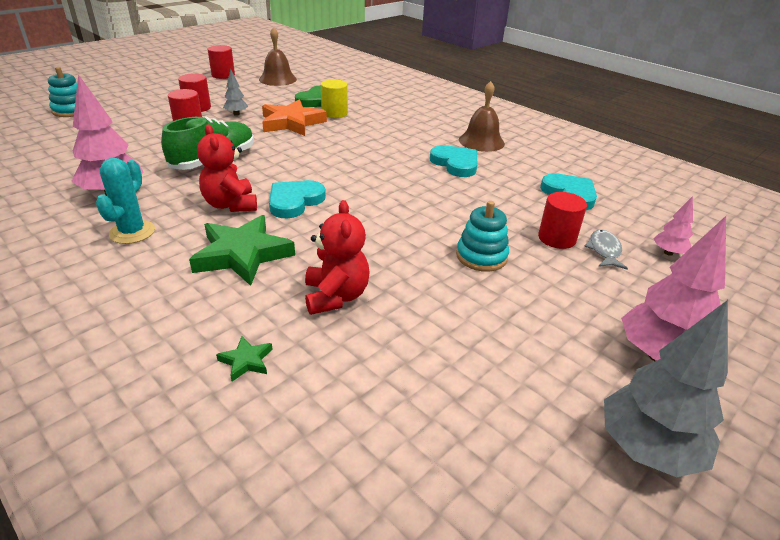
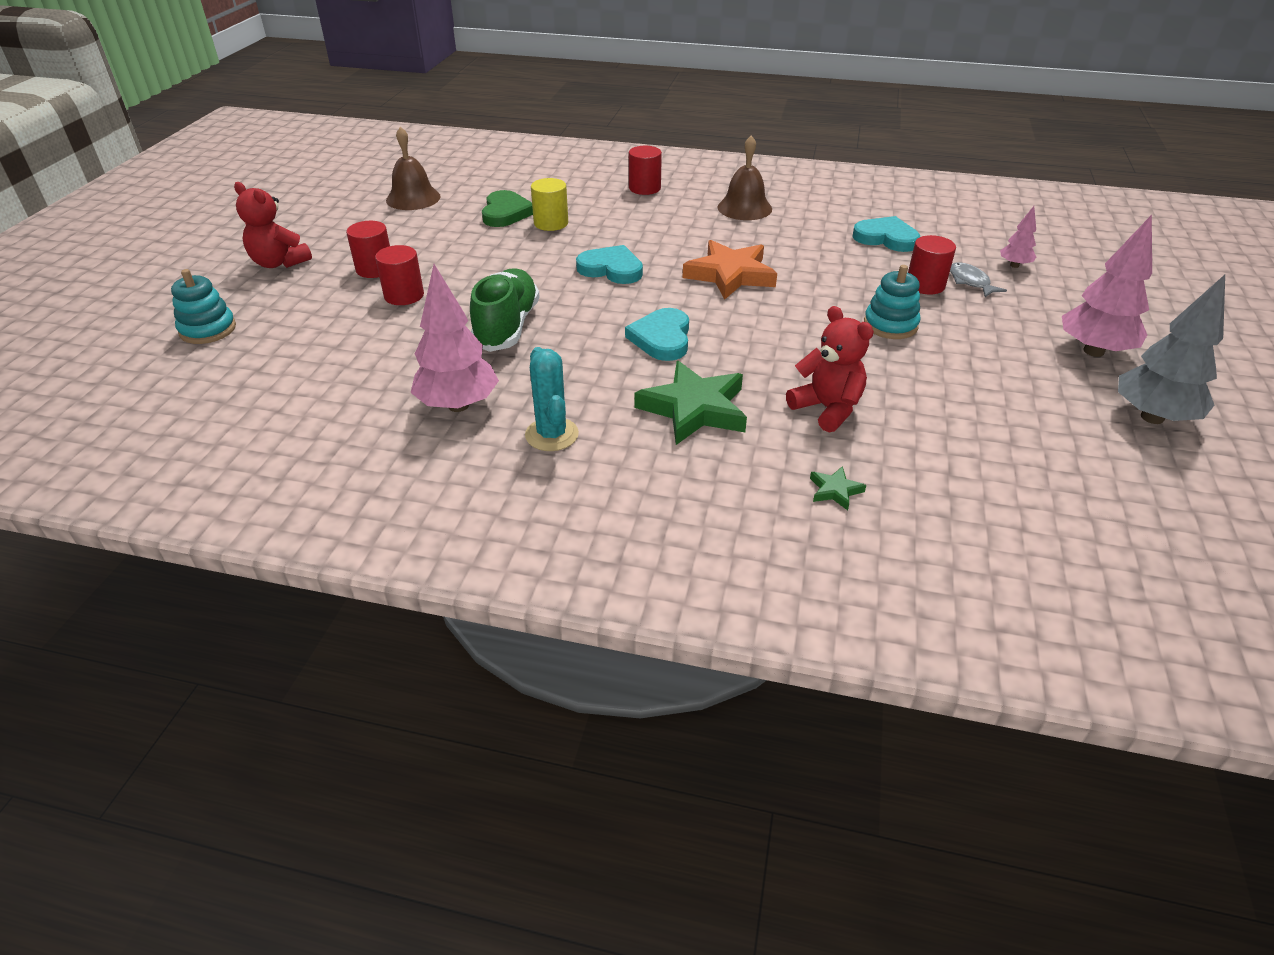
camera: 30 degrees left, 5 degrees up
red teddy bear [197,124,257,212] -> red teddy bear moved to [234,182,312,268]
red cylinder [208,45,235,79] -> red cylinder moved to [629,146,662,195]
grey tree [223,69,248,116] -> none
orange star [262,100,327,136] -> orange star moved to [683,240,777,300]
turquoise heart [430,145,478,177] -> turquoise heart moved to [576,245,643,284]

